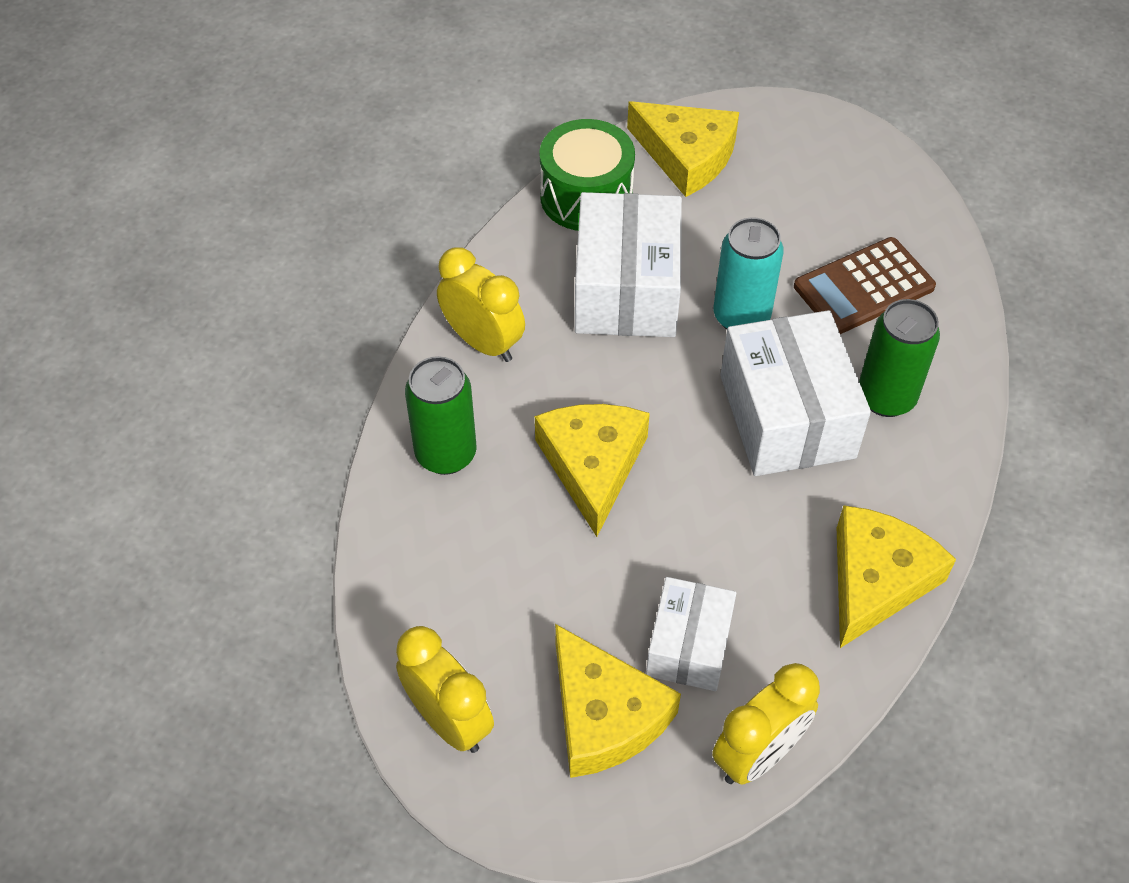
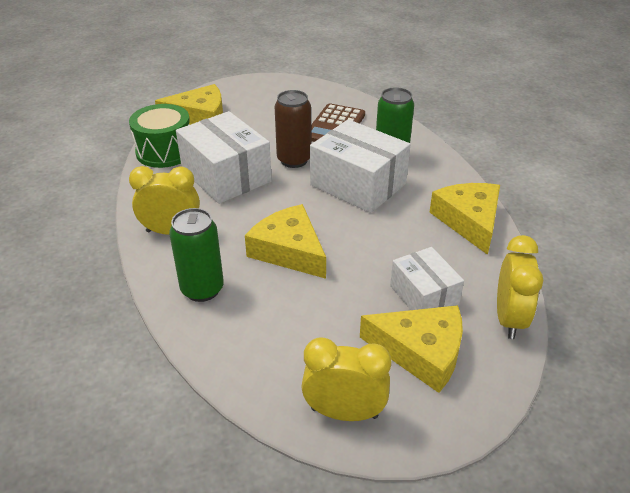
camera: 40 degrees left, 15 degrees down
turquoise can [714,217,784,330] -> brown can [275,90,311,168]

